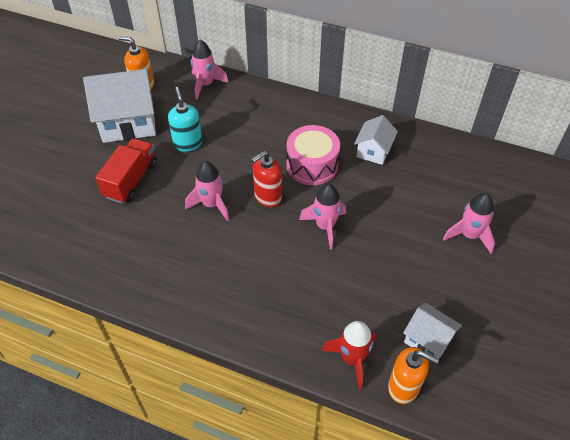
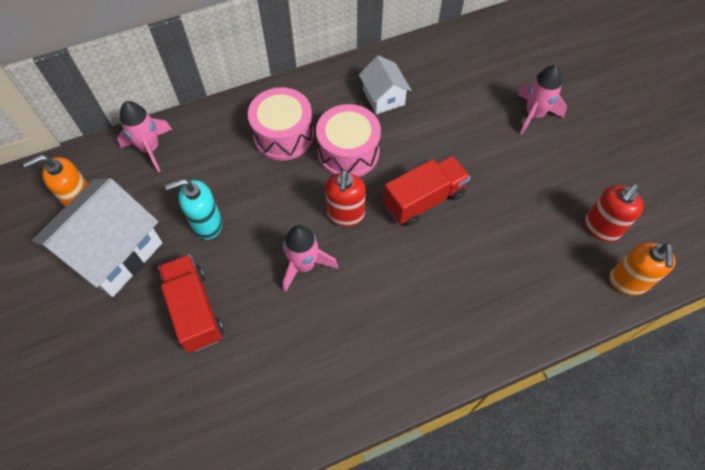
camera: 45 degrees left, 10 degrees up
turquoise soap dispenser [168,87,202,152] -> turquoise soap dispenser turned 45 degrees counterclockwise [165,179,222,240]
pink rocket [299,184,346,249] -> red truck [383,156,470,226]
red rocket [322,321,376,390] -> none
orange soap dispenser [388,347,439,404] -> orange soap dispenser turned 120 degrees clockwise [609,243,676,295]
white house [403,303,462,358] -> red soap dispenser [585,184,644,242]
none -> pink drum [248,87,314,161]

